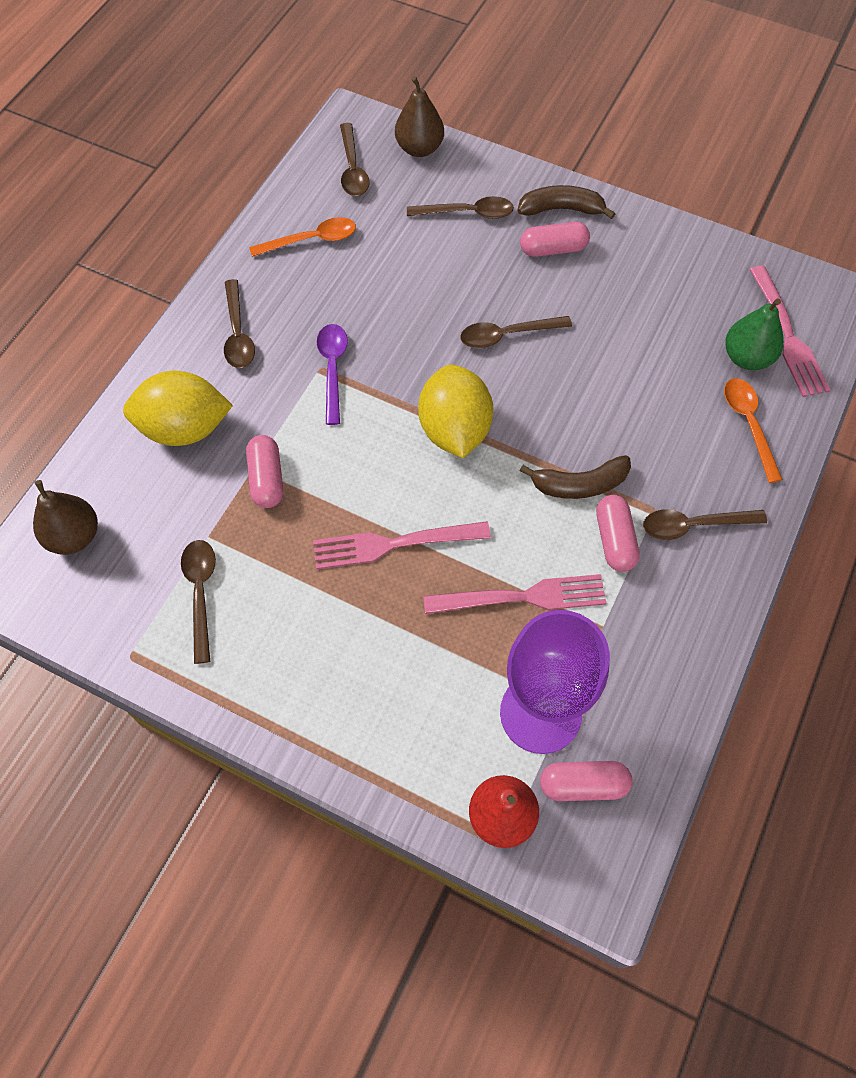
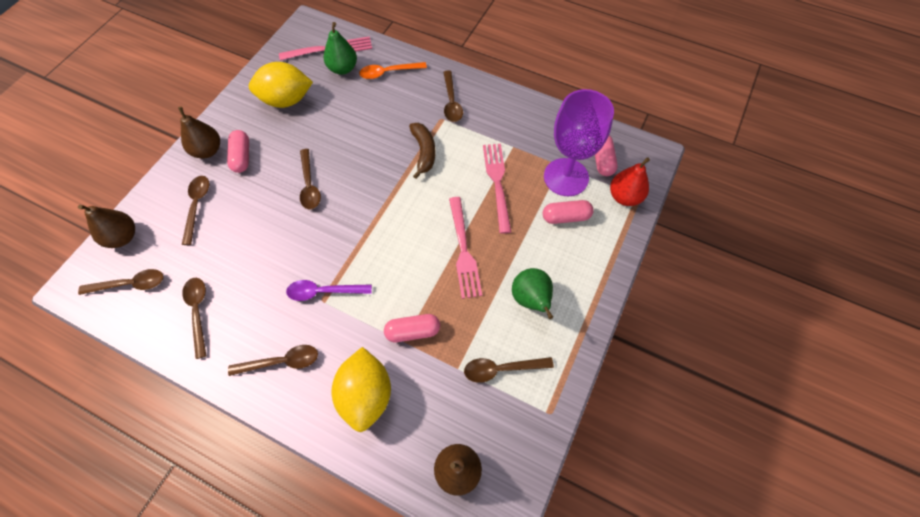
camera: 90 degrees left, 0 degrees up
orange spoon [249,217,356,257] -> brown spoon [182,278,207,359]
yellow lemon [418,364,493,458] -> yellow lemon moved to [249,62,313,108]
brown banana [518,185,615,219] -> brown pear [178,106,220,159]
pink capsule [596,495,640,572] -> pink capsule moved to [543,200,594,224]
none -> green pear [512,268,553,319]

